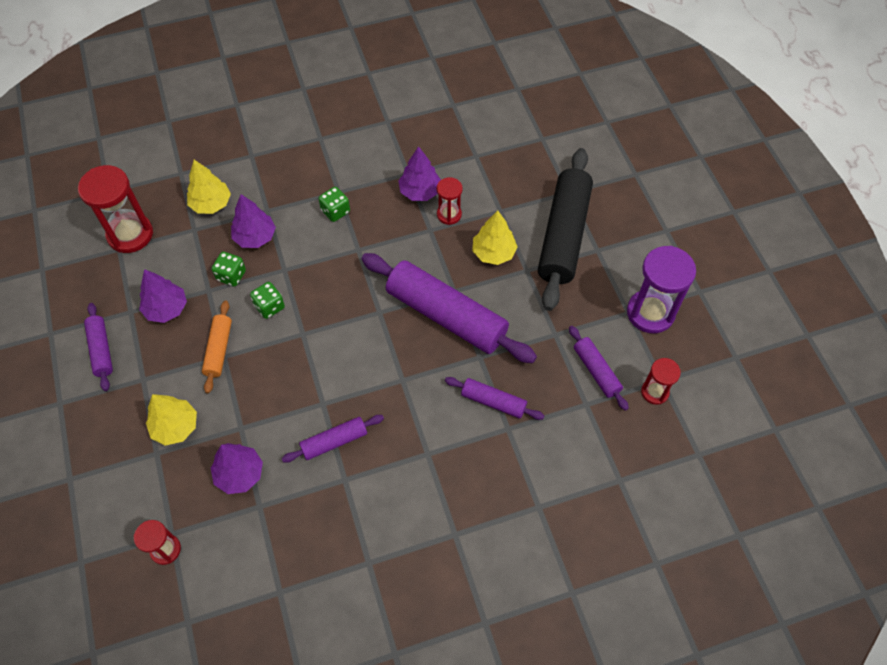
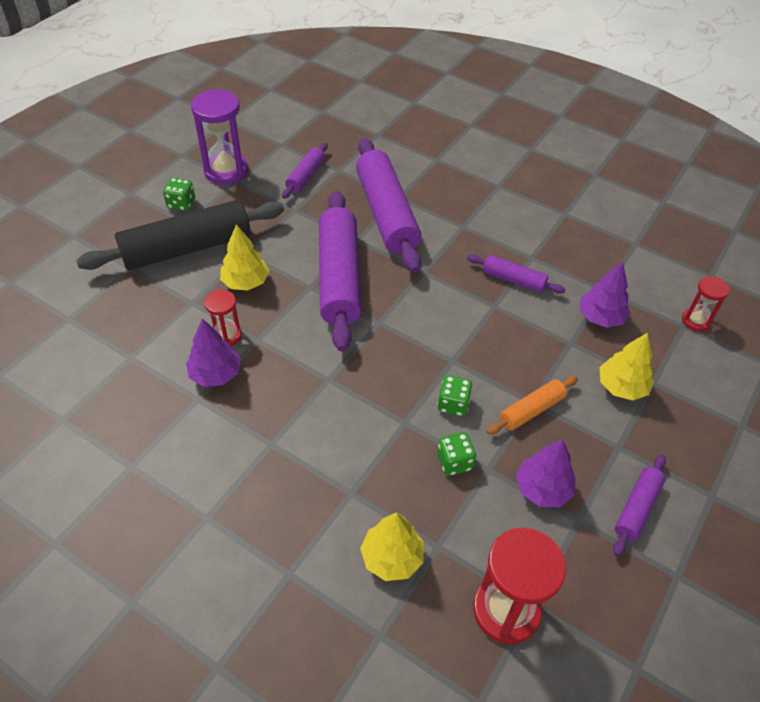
camera: 130 degrees left, 10 degrees down
purple tree [231,194,276,248] -> none
green dice [319,187,350,222] -> green dice moved to [163,178,195,211]
purple rolling pin [445,377,544,420] -> purple rolling pin [356,138,421,273], size x2.05
red hourglass [641,358,681,405] -> none

